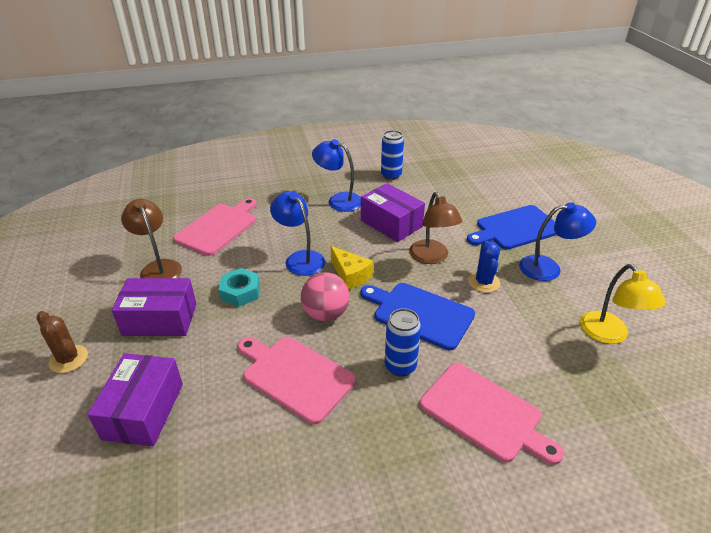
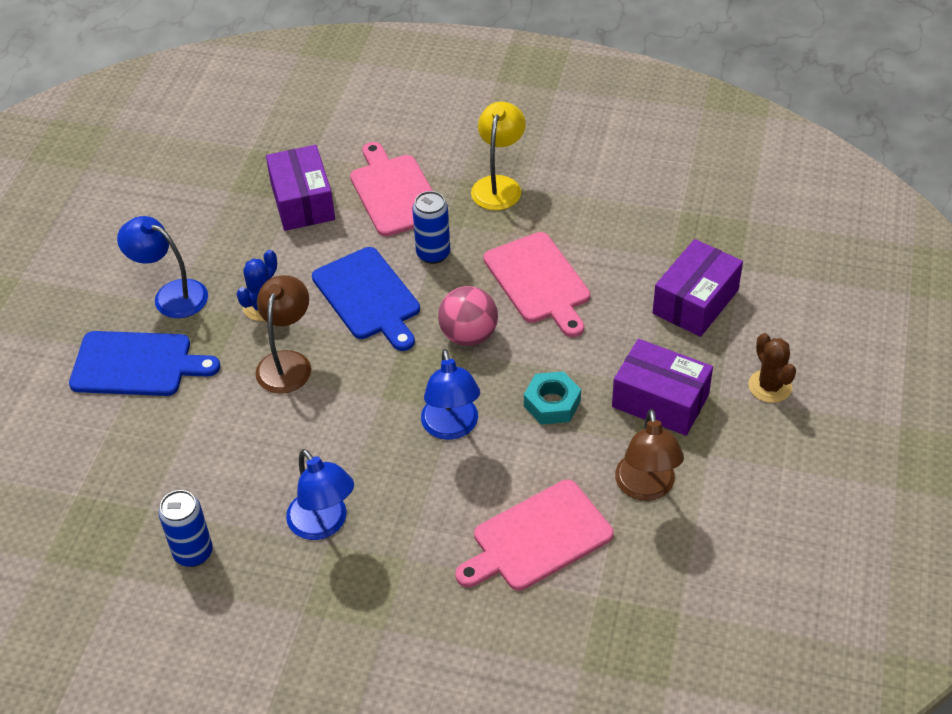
camera: 150 degrees left, 10 degrees up
yellow cheese [330,246,373,289] -> none
purple box [361,183,425,242] -> purple box moved to [266,145,335,231]
yellow lamp [580,264,666,344] -> yellow lamp moved to [471,102,526,210]

